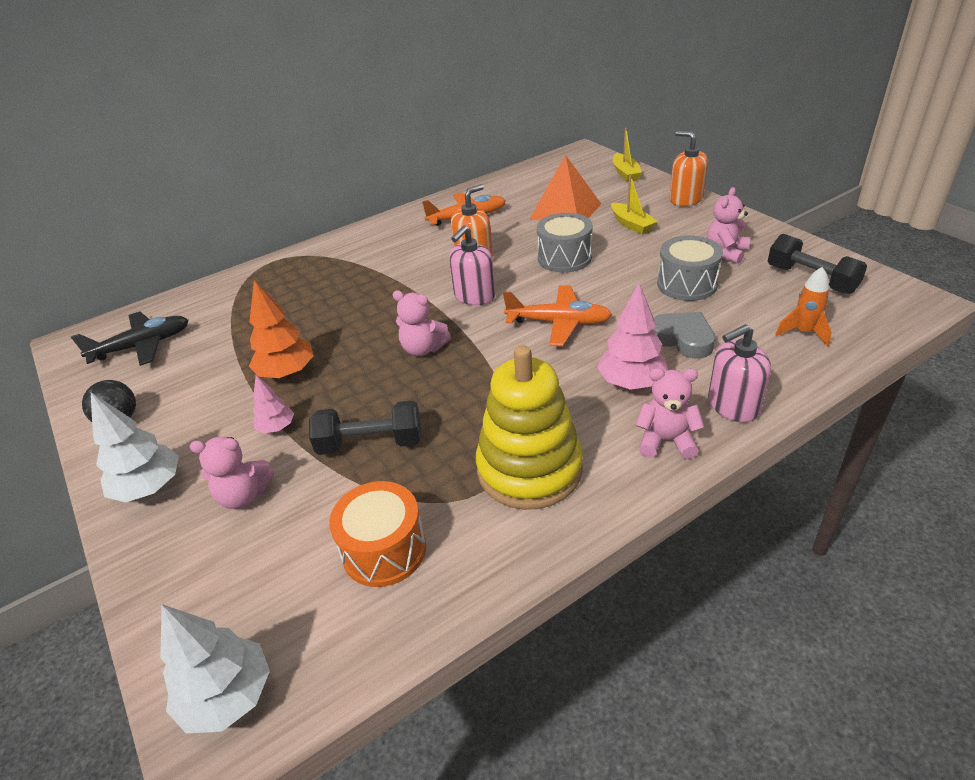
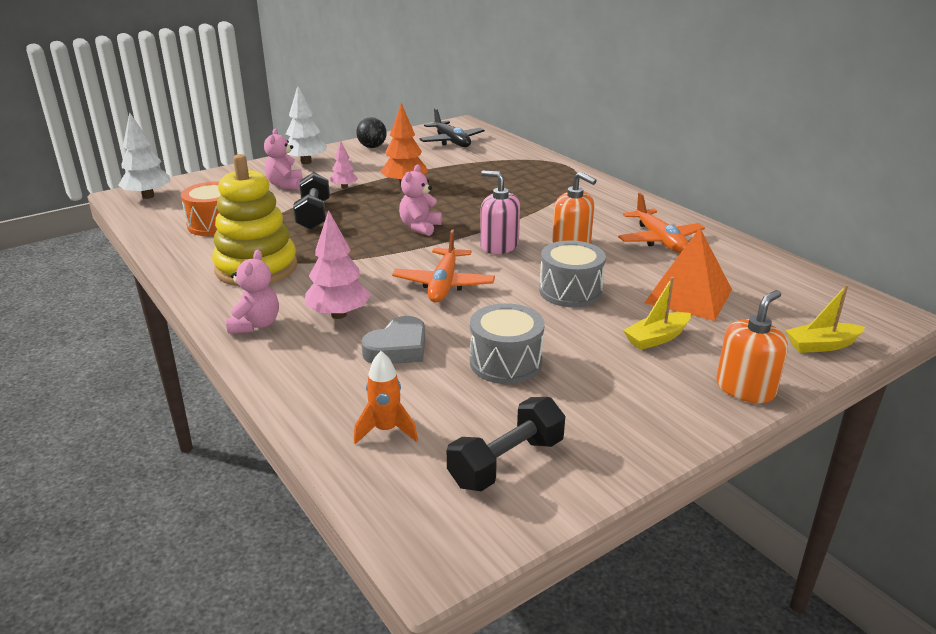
camera: 85 degrees right, 10 degrees down
pink teddy bear [707,187,750,264] -> none
pink soap dispenser [708,324,771,422] -> none

